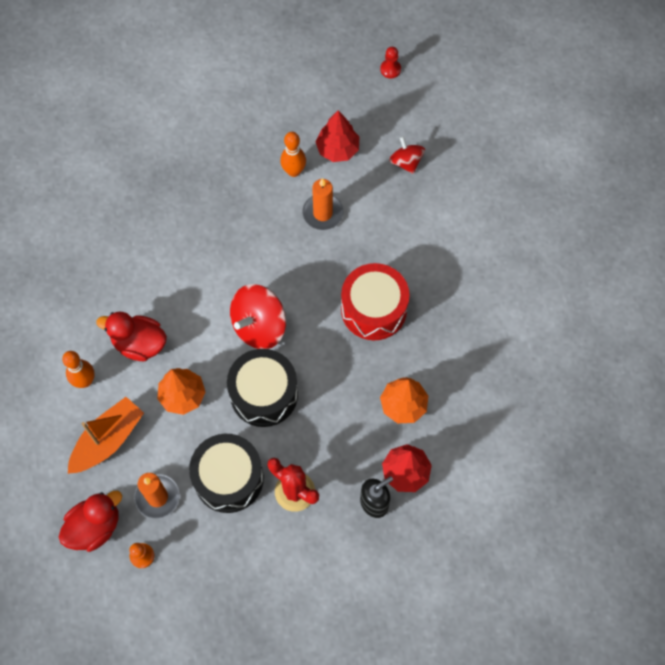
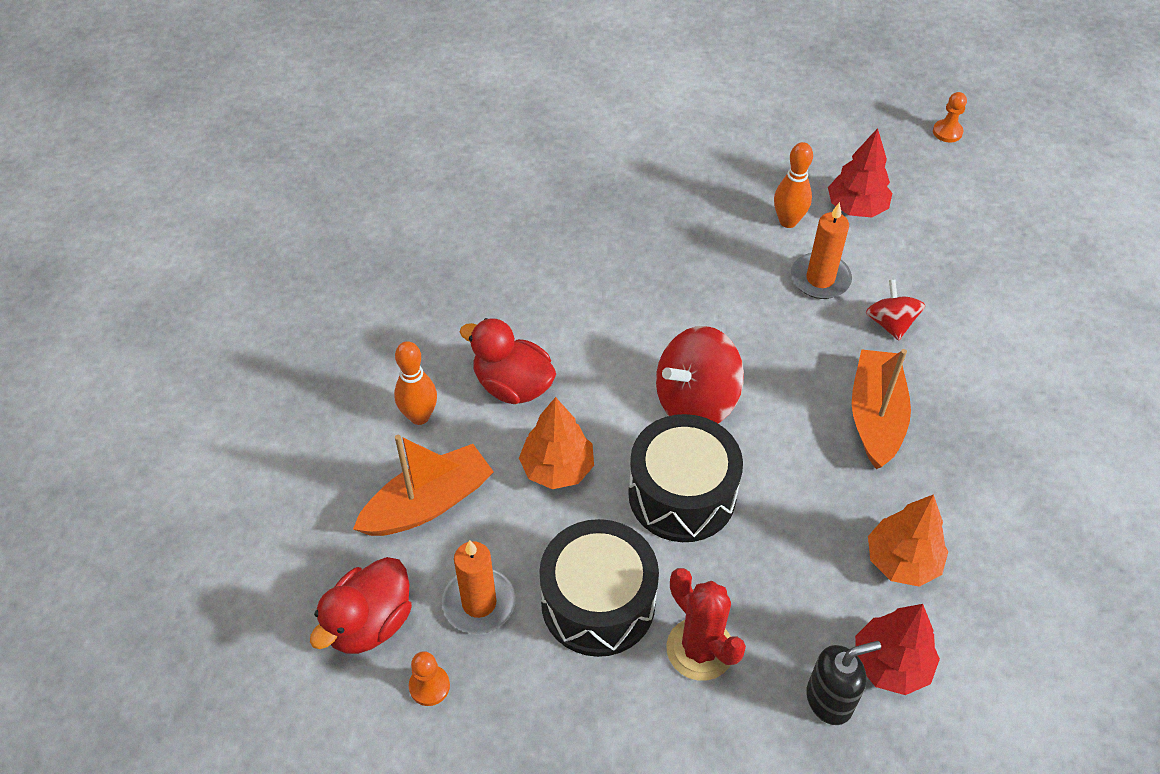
camera: 15 degrees right, 15 degrees down
red duck [59,491,122,552] -> red duck turned 150 degrees clockwise [310,557,412,654]
red drum [341,263,409,340] -> orange boat [852,349,911,469]
red pawn [380,47,401,78] -> orange pawn [933,92,967,142]
red spinning top [389,136,425,174] -> red spinning top moved to [866,279,925,340]

